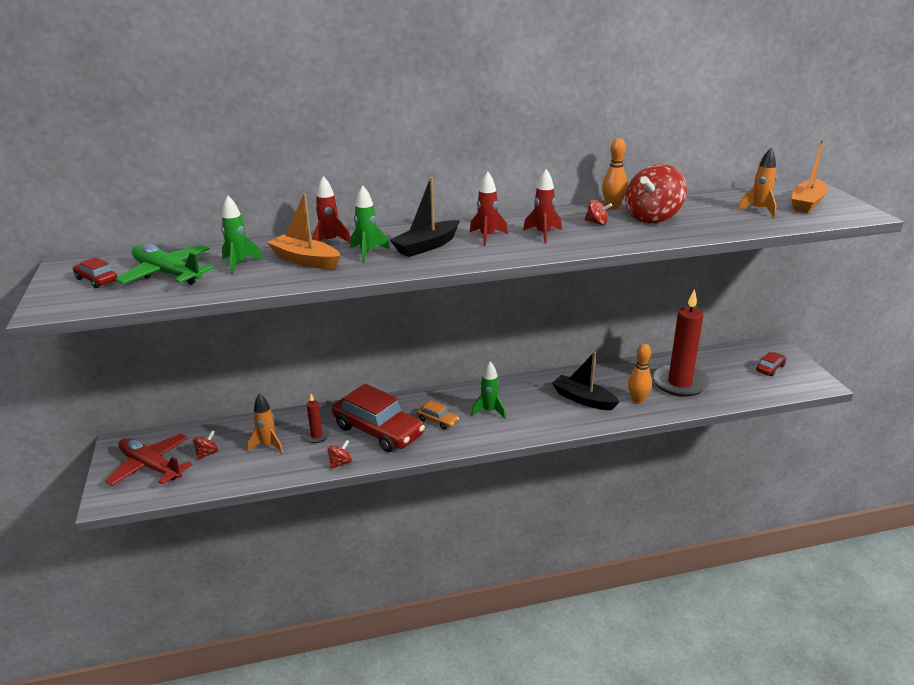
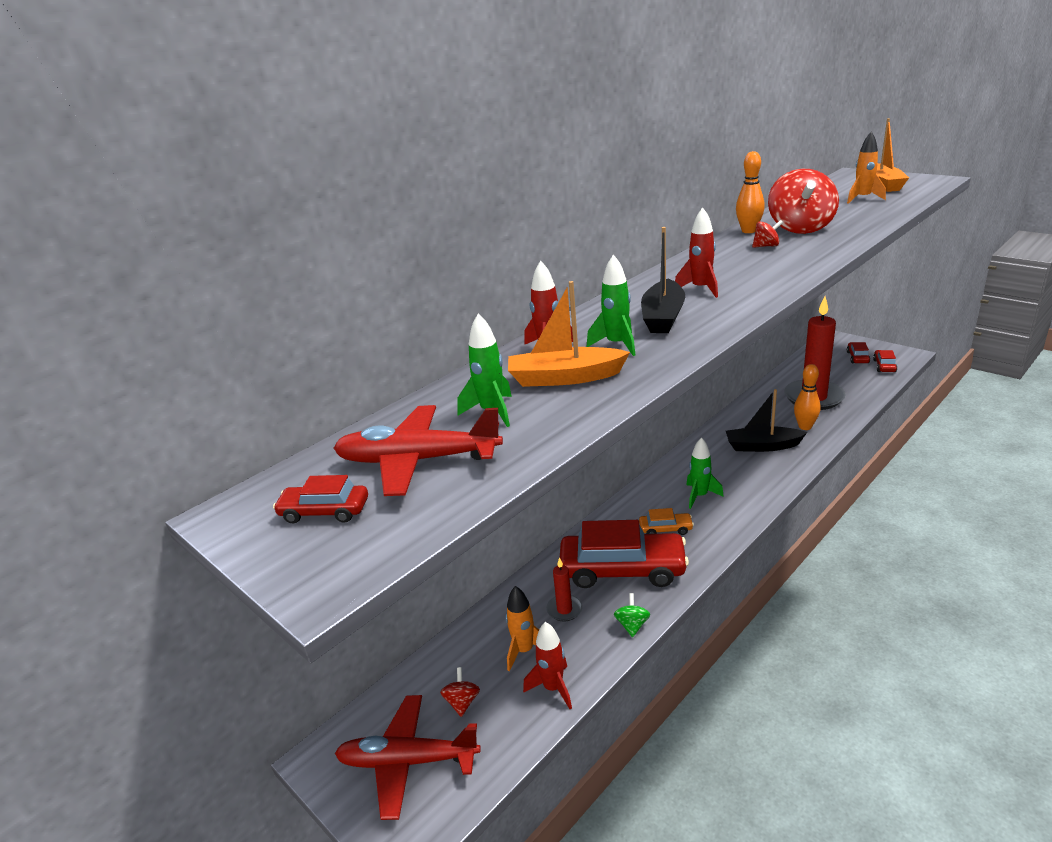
camera: 30 degrees left, 0 degrees up
green plane [115,244,214,285] -> red plane [333,405,503,496]
red spinning top [328,440,352,469] -> green spinning top [614,593,650,638]
red rocket [523,169,562,243] -> red rocket moved to [523,622,572,709]
none -> red car [873,350,897,372]

